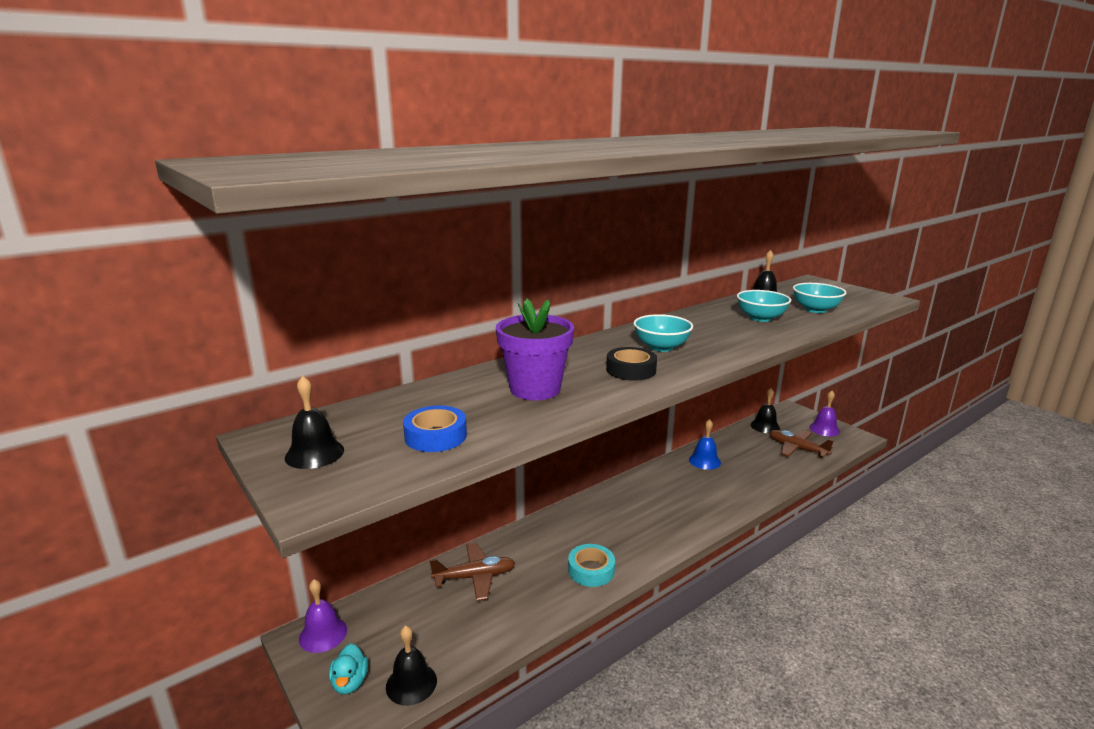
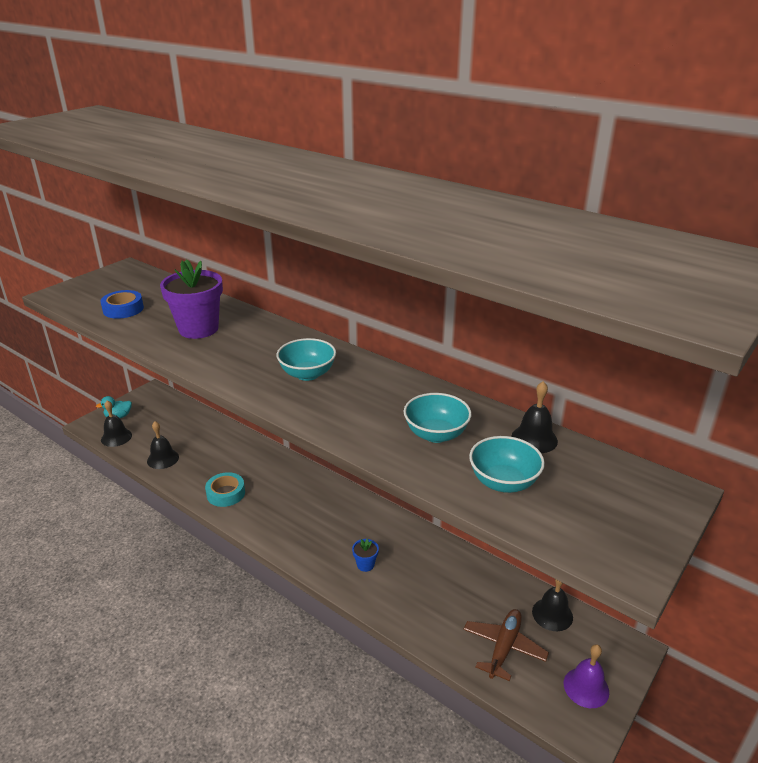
camera: 75 degrees right, 10 degrees up
black bell [285,376,344,469] -> black bell moved to [147,421,179,469]
purple bell [299,579,347,653] -> none
brown plane [429,543,515,601] -> none
black tape [606,347,657,381] -> none
blue bell [689,419,721,470] -> none
none -> blue flower pot [352,539,379,572]

